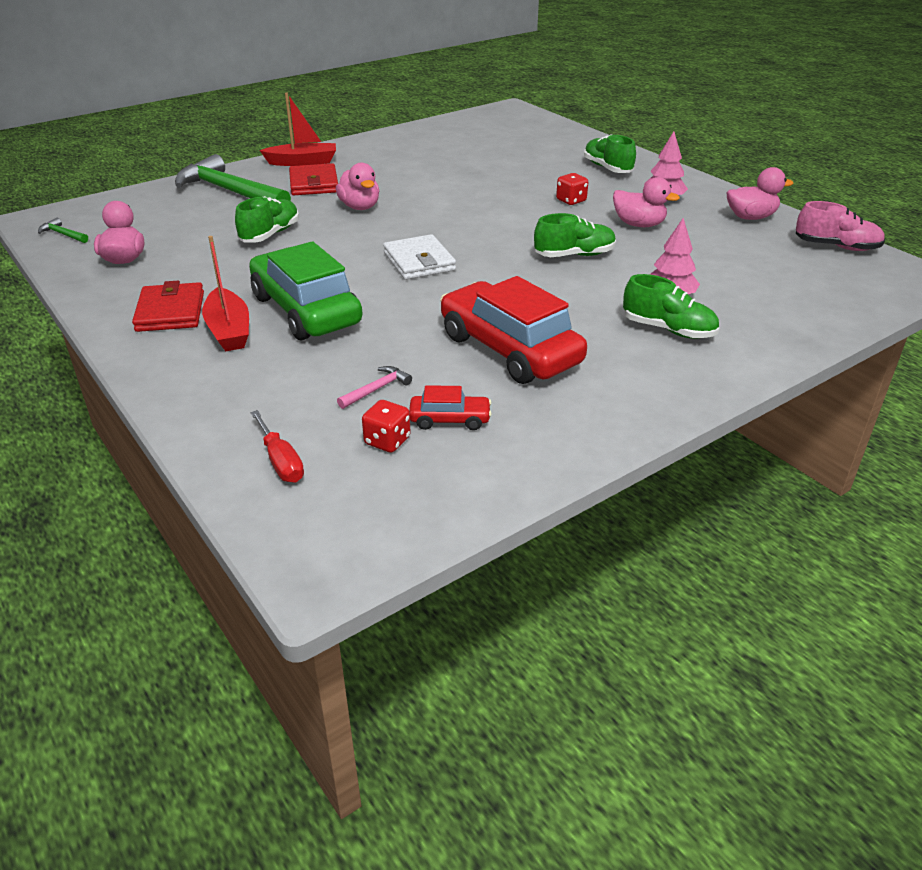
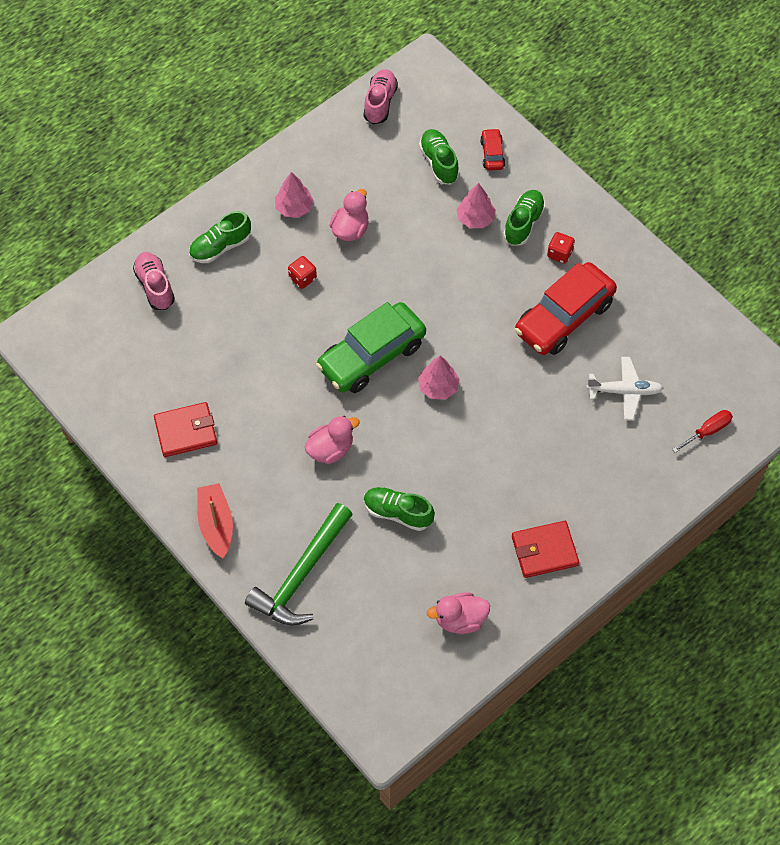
camera: 95 degrees left, 25 degrees up
green hammer [38,218,88,243] -> none
red boat [202,236,249,351] -> none
green car [249,241,363,340] -> green car moved to [316,302,426,393]
red wallet [289,163,338,195] -> red wallet moved to [154,402,217,457]
pink hammer [337,366,412,409] -> white plane [586,357,663,420]
red dice [362,400,411,453] -> red dice moved to [547,232,575,264]
white wallet [383,234,456,280] -> pink tree [418,356,460,400]
red car [409,385,492,430] -> red car moved to [480,128,505,171]
green shoe [534,213,616,257] -> green shoe moved to [419,129,459,184]
pink duck [727,167,794,220] -> none
none -> pink shoe [133,252,175,310]

